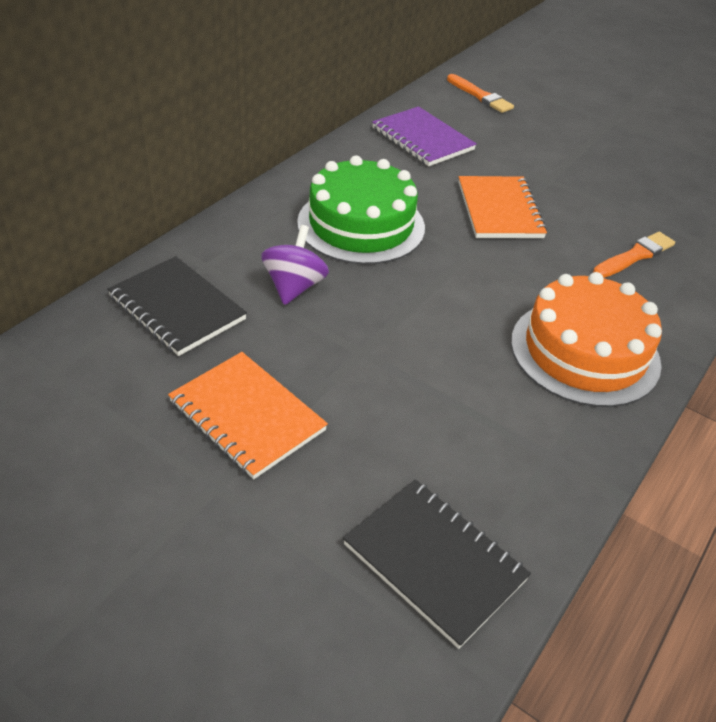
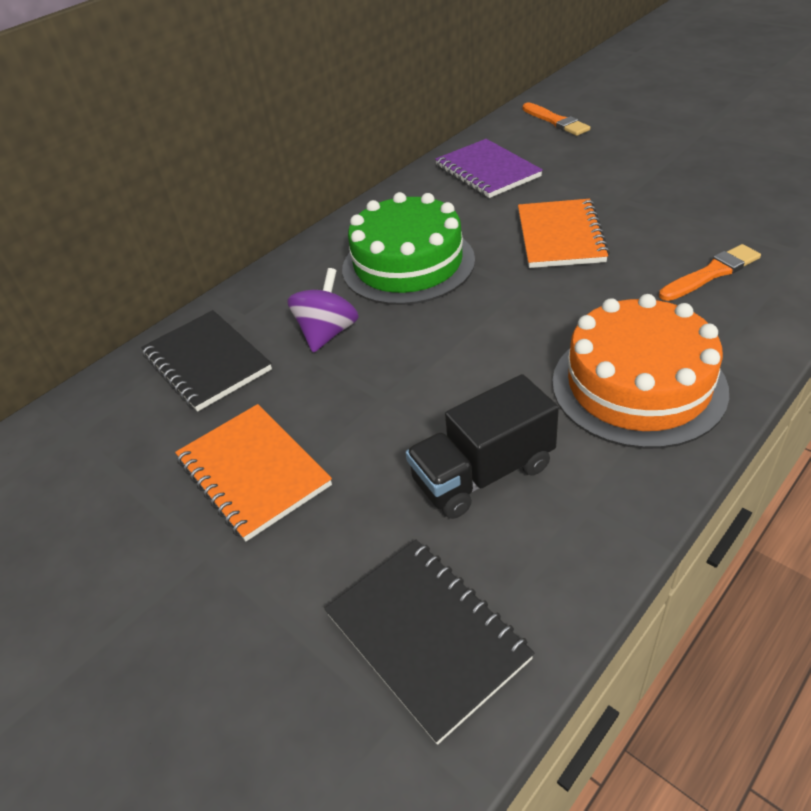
camera: 15 degrees right, 0 degrees up
none -> black truck [406,374,559,519]

